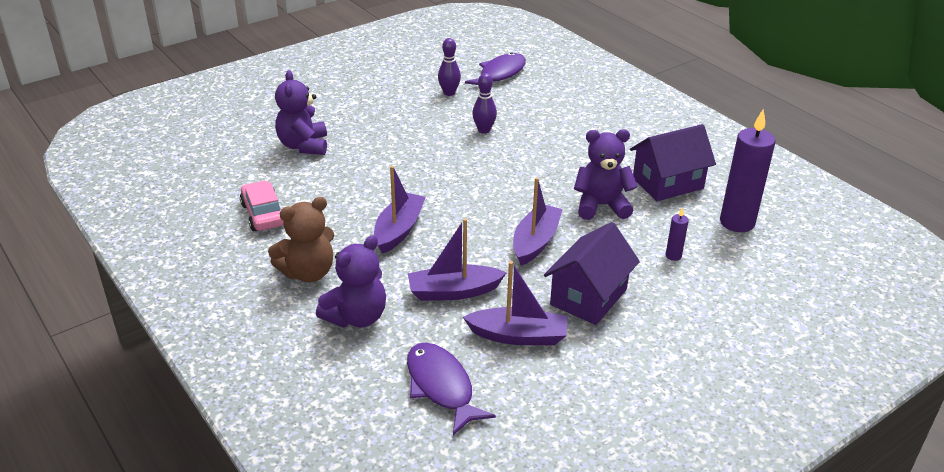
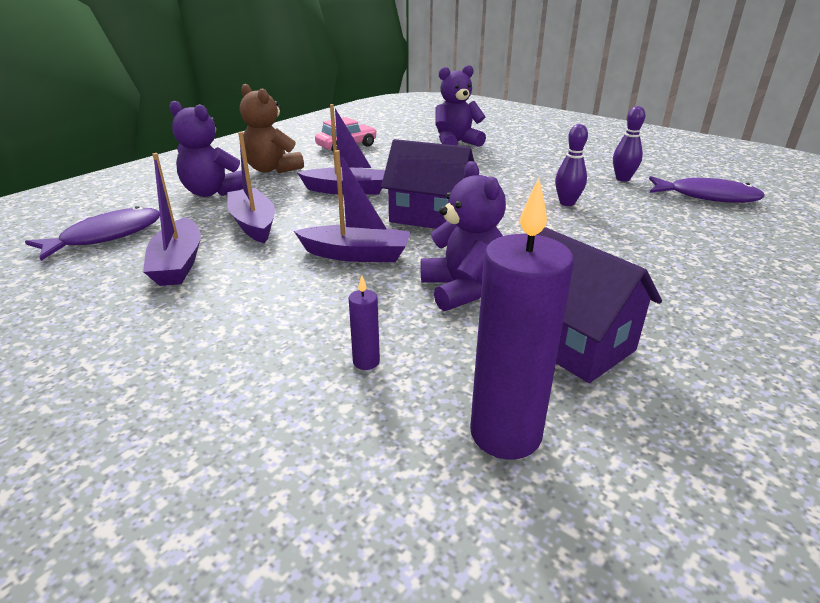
camera: 75 degrees right, 5 degrees down
purple house [544,222,640,325] -> purple house moved to [381,139,474,229]

